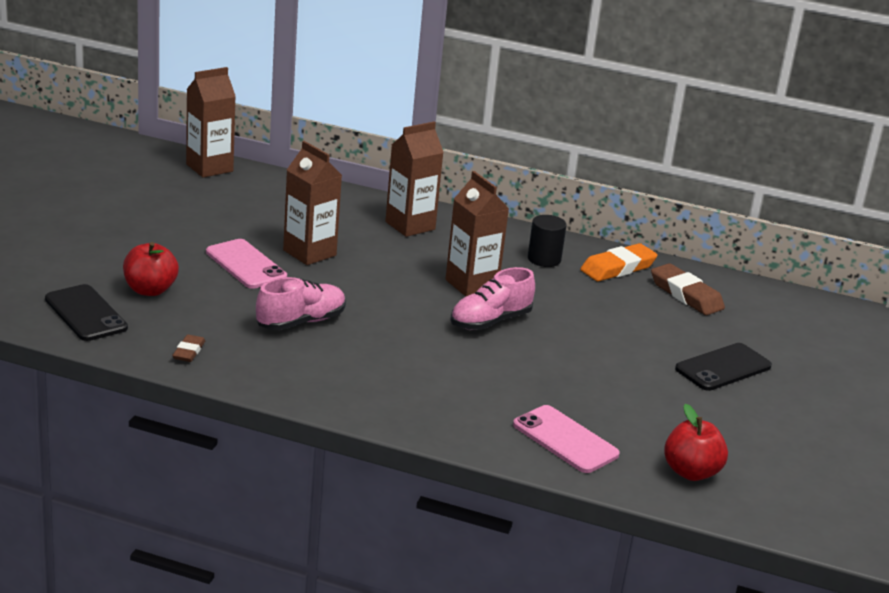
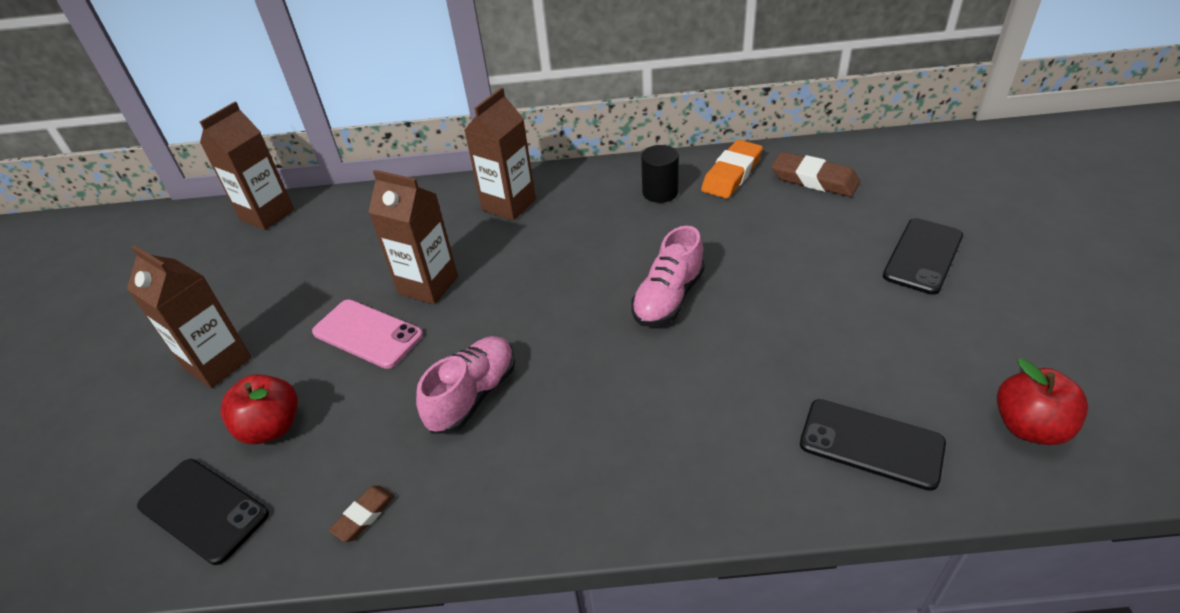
camera: 15 degrees left, 15 degrees up
brown eraser [172,334,205,362] -> brown eraser turned 45 degrees clockwise [329,486,395,542]
brown carton [446,171,509,297] -> brown carton moved to [127,245,252,388]
pink phone [513,405,620,473] -> black phone [800,399,946,491]

